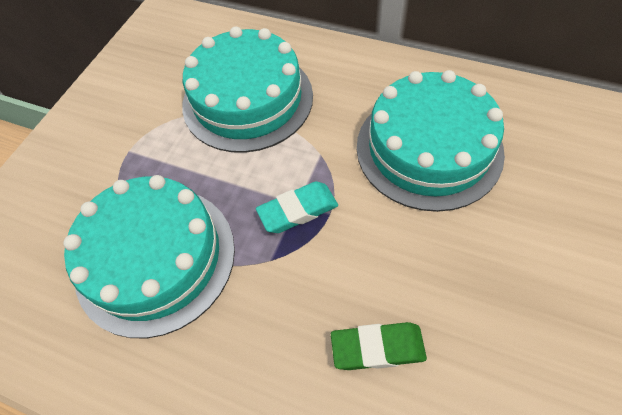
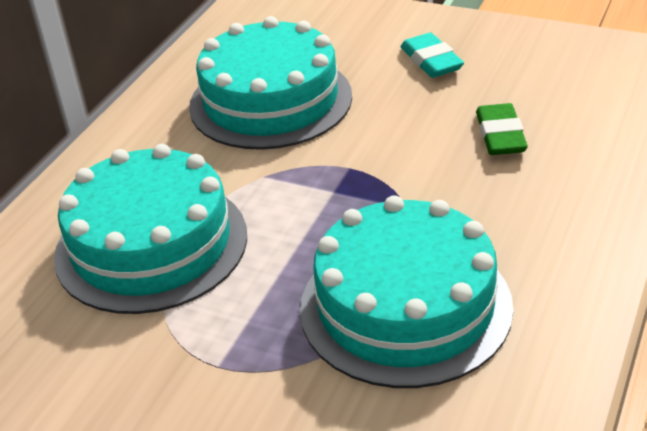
camera: 90 degrees left, 20 degrees down
turquoise eraser [256,181,338,233] -> turquoise eraser moved to [400,33,464,78]

